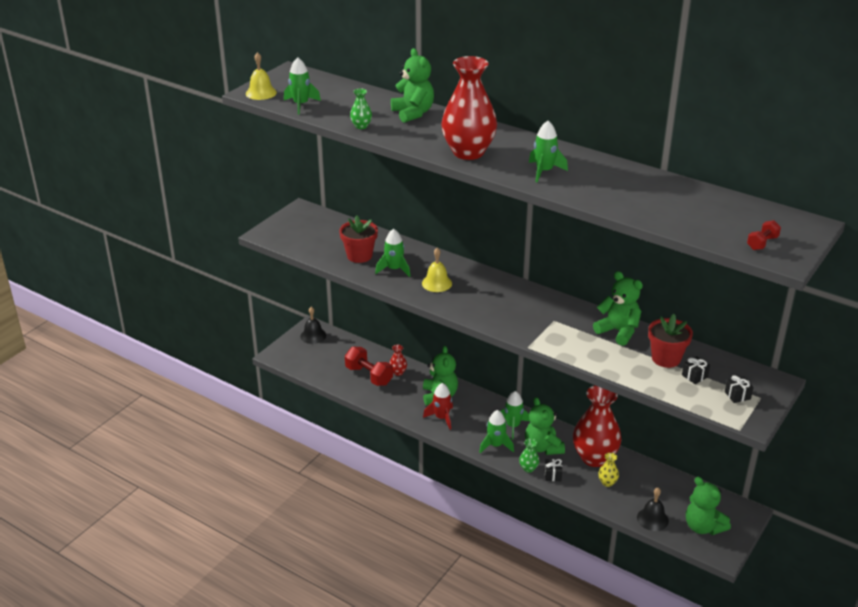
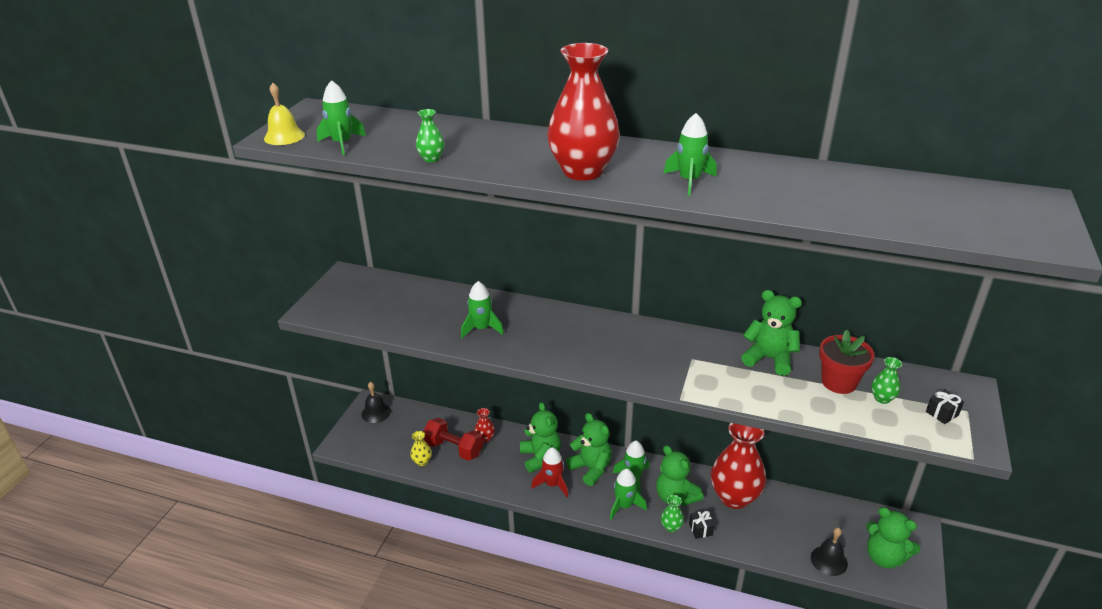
camera: 15 degrees left, 0 degrees up
red flower pot [339,216,378,263] -> none
green teddy bear [391,48,434,123] -> green teddy bear moved to [566,413,612,486]
yellow bell [422,248,452,292] -> none
yellow vase [598,452,619,487] -> yellow vase moved to [410,431,432,466]
black gift [682,356,710,384] -> green vase [871,357,902,404]
red dumbbell [747,220,781,250] -> none

